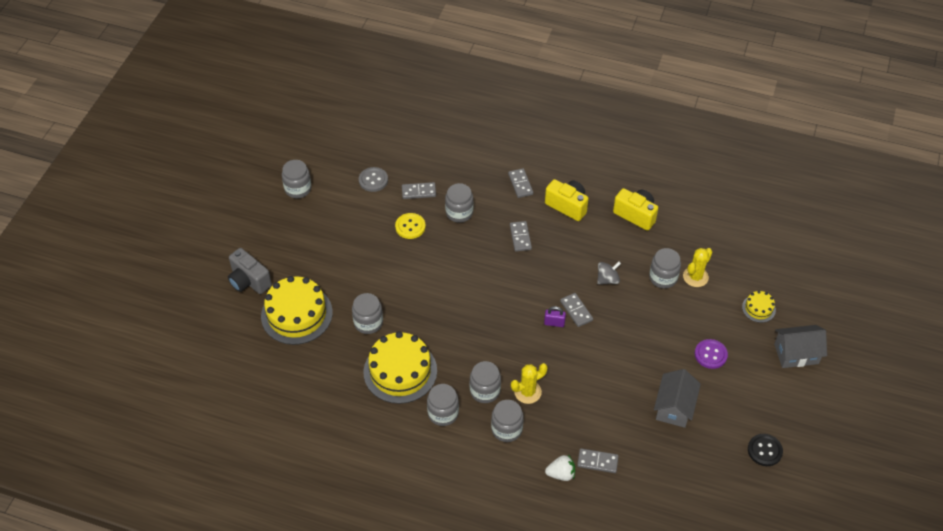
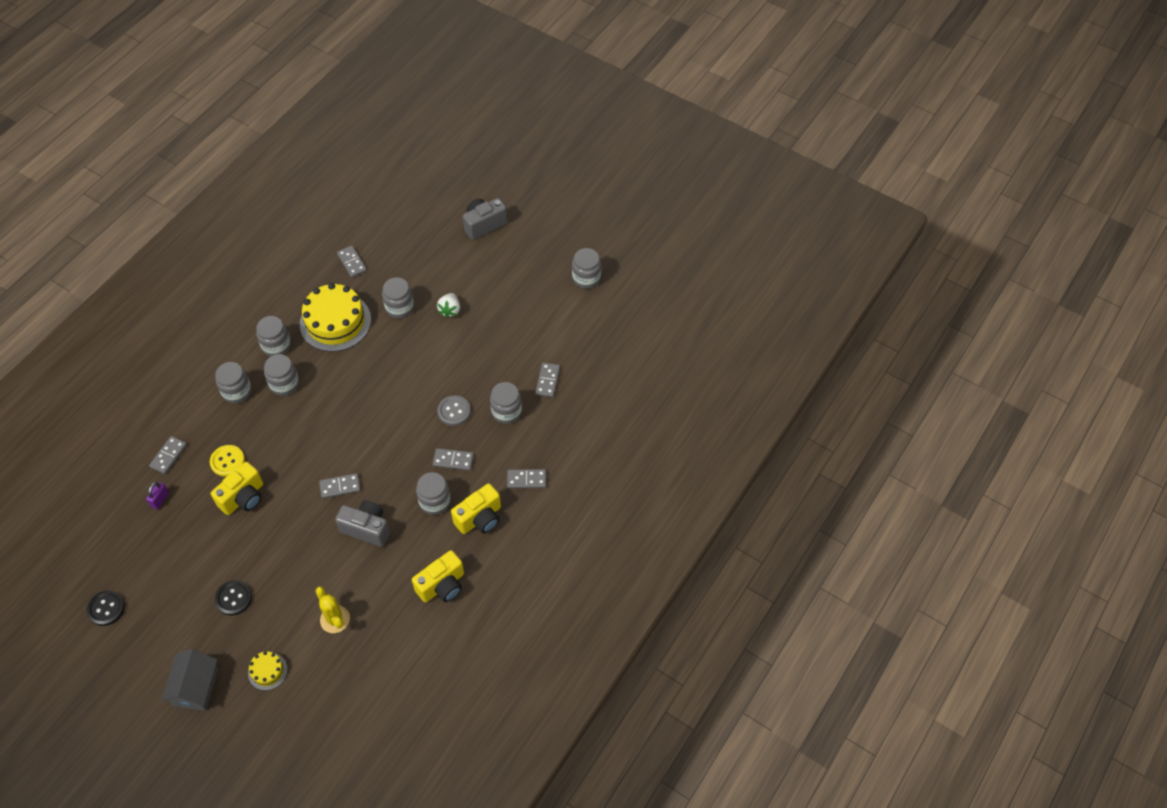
camera: 105 degrees right, 5 degrees up
yellow cake [261,276,333,345] -> none
grey button [359,167,388,192] -> grey button moved to [437,395,471,426]
yellow button [395,213,426,239] -> yellow button moved to [210,445,245,477]
yellow cactus [511,363,548,404] -> none
purple padlock [544,306,566,327] -> purple padlock moved to [146,482,169,510]
white strawberry [545,455,575,481] -> white strawberry moved to [437,293,460,318]
grey spinning top [597,261,621,284] -> grey camera [335,500,390,547]
grey jar [649,248,681,288] -> grey jar moved to [416,472,451,515]
grey house [654,369,701,428] -> none
purple button [695,339,728,369] -> black button [215,580,252,616]
none -> yellow camera [211,462,263,515]
none -> grey domino [337,246,367,278]

